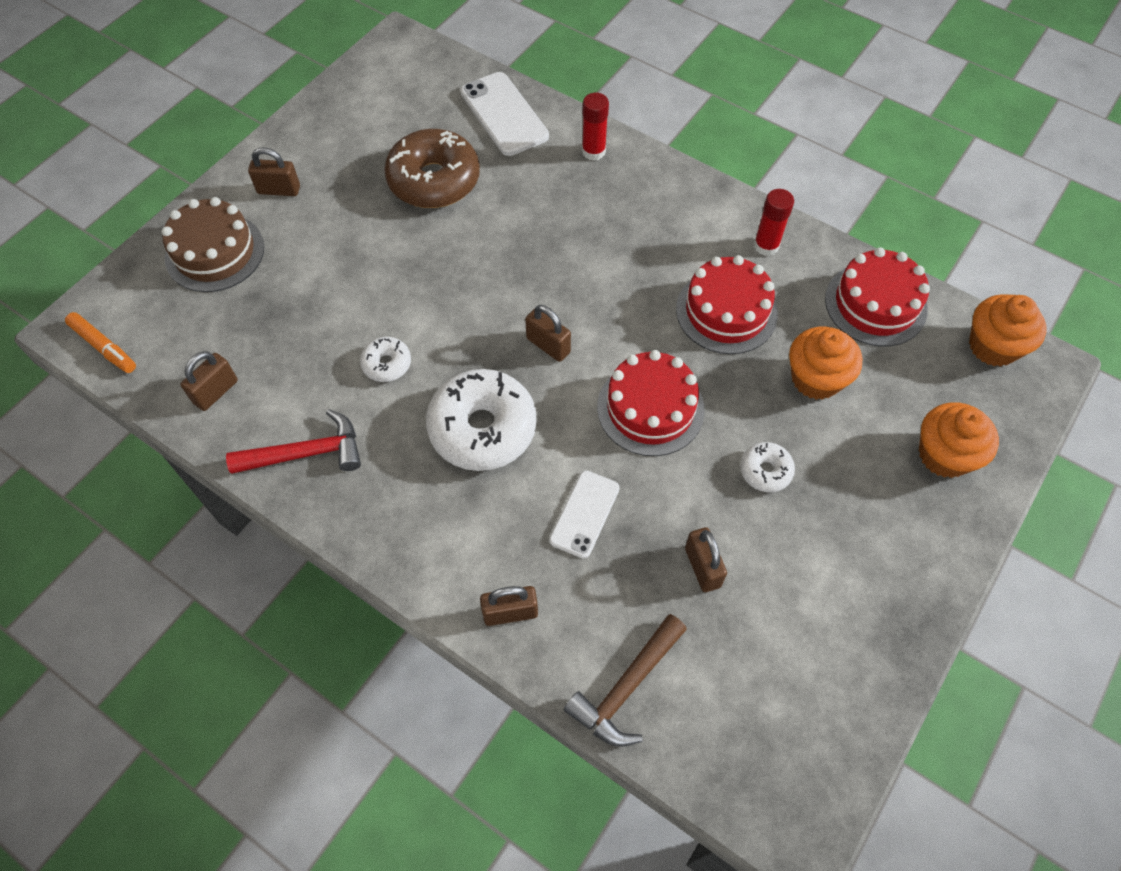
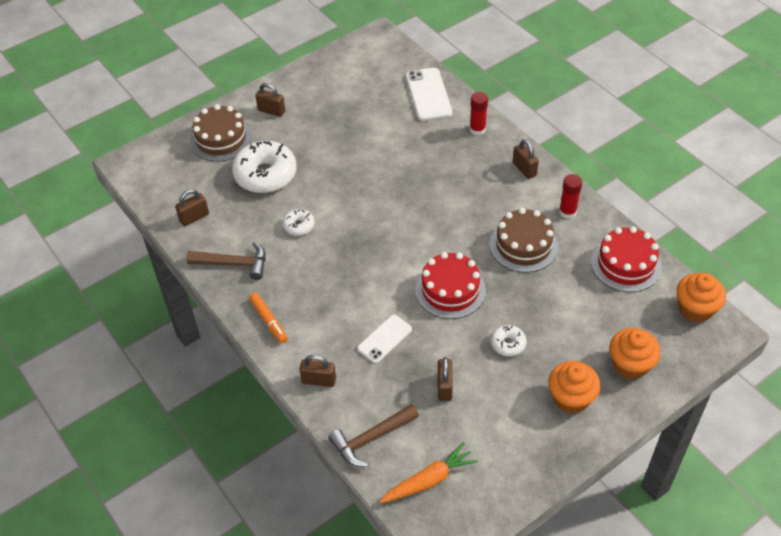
camera: 20 degrees right, 10 degrees down
orange marker [65,312,136,373] -> orange marker moved to [249,293,288,343]
red hammer [226,409,361,474] -> brown hammer [186,242,266,280]
brown donut [384,129,480,208] -> none
white donut [426,369,537,471] -> white donut moved to [232,141,297,193]
brown padlock [525,305,571,362] -> brown padlock moved to [513,139,539,179]
red cake [676,255,778,354] -> brown cake [490,208,558,273]
orange cupcake [789,327,862,400] -> orange cupcake moved to [548,361,601,414]
none -> orange carrot [379,442,478,503]

